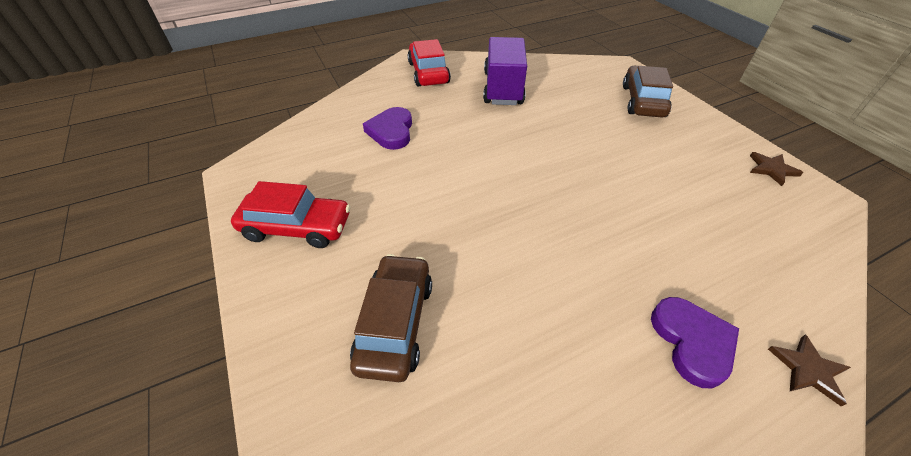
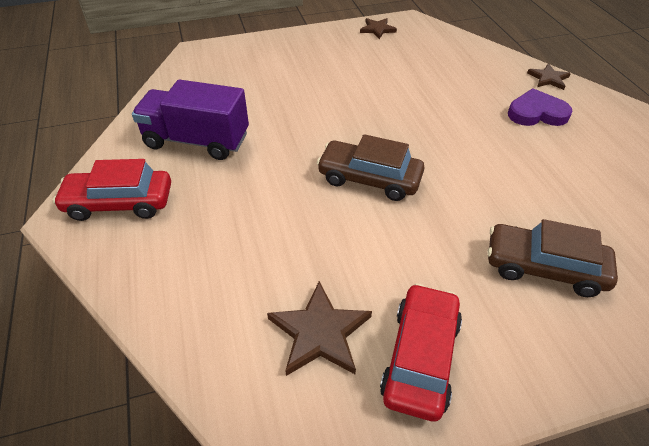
camera: 80 degrees left, 0 degrees up
purple heart [363,107,412,150] -> none
brown car [623,66,673,117] -> brown car moved to [317,134,424,201]
none -> brown star [267,281,372,376]

